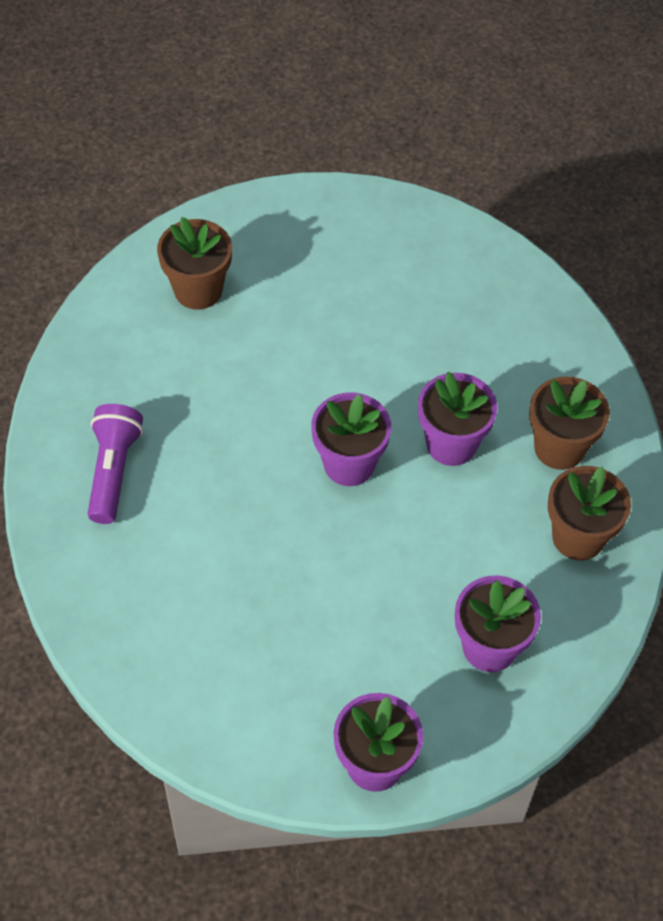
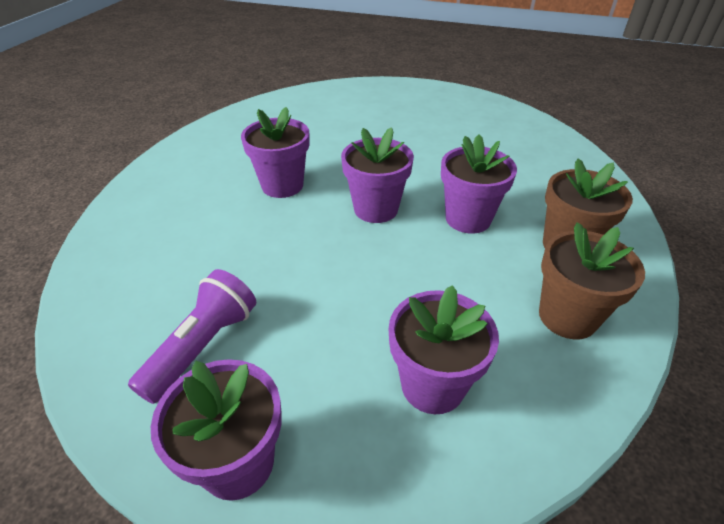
camera: 25 degrees right, 15 degrees down
purple flashlight [88,404,143,524] -> purple flashlight moved to [128,269,256,404]
brown flower pot [157,217,232,310] -> none
none -> purple flower pot [241,107,309,198]

